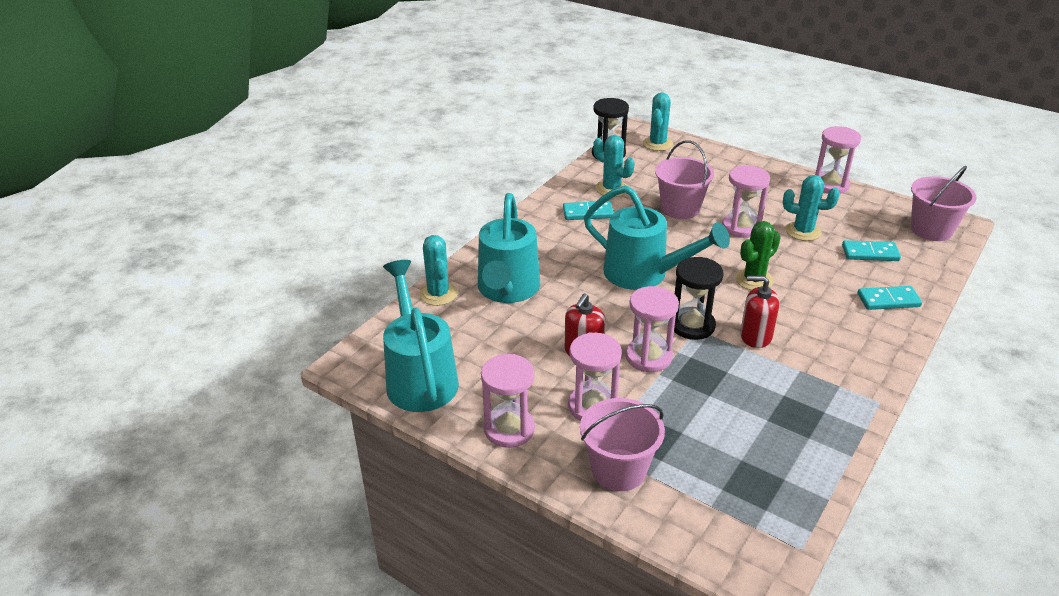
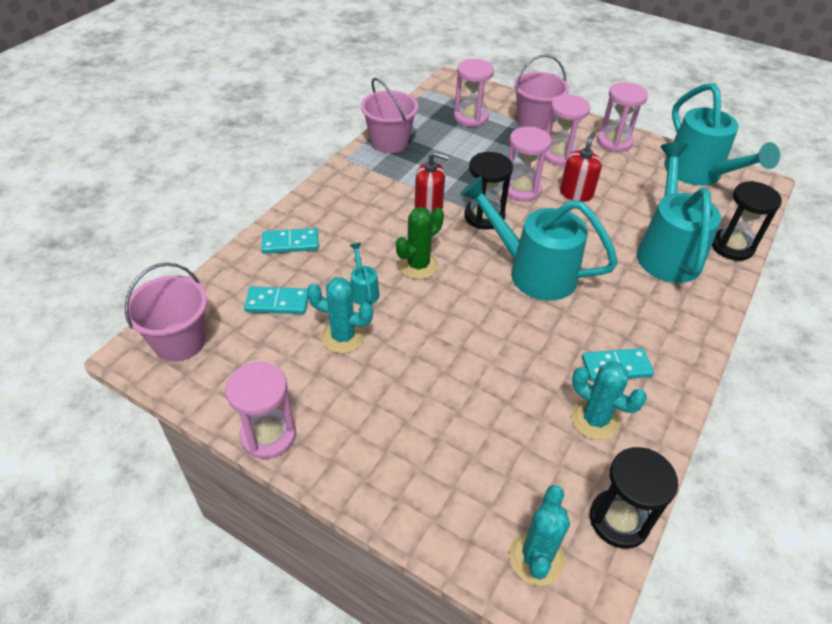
camera: 175 degrees right, 10 degrees up
turquoise cactus [419,235,458,306] -> black hourglass [712,181,782,261]
pink bucket [655,141,714,219] -> pink bucket moved to [361,78,419,153]
pink hourglass [722,165,770,238] -> pink hourglass moved to [454,59,494,127]
none -> turquoise watering can [350,243,379,305]

